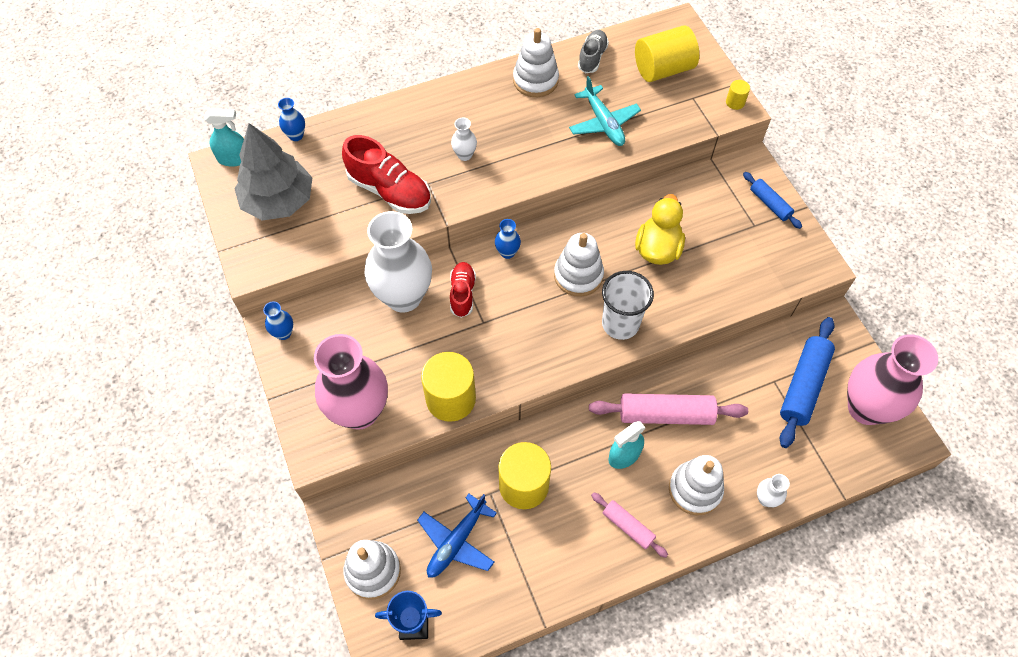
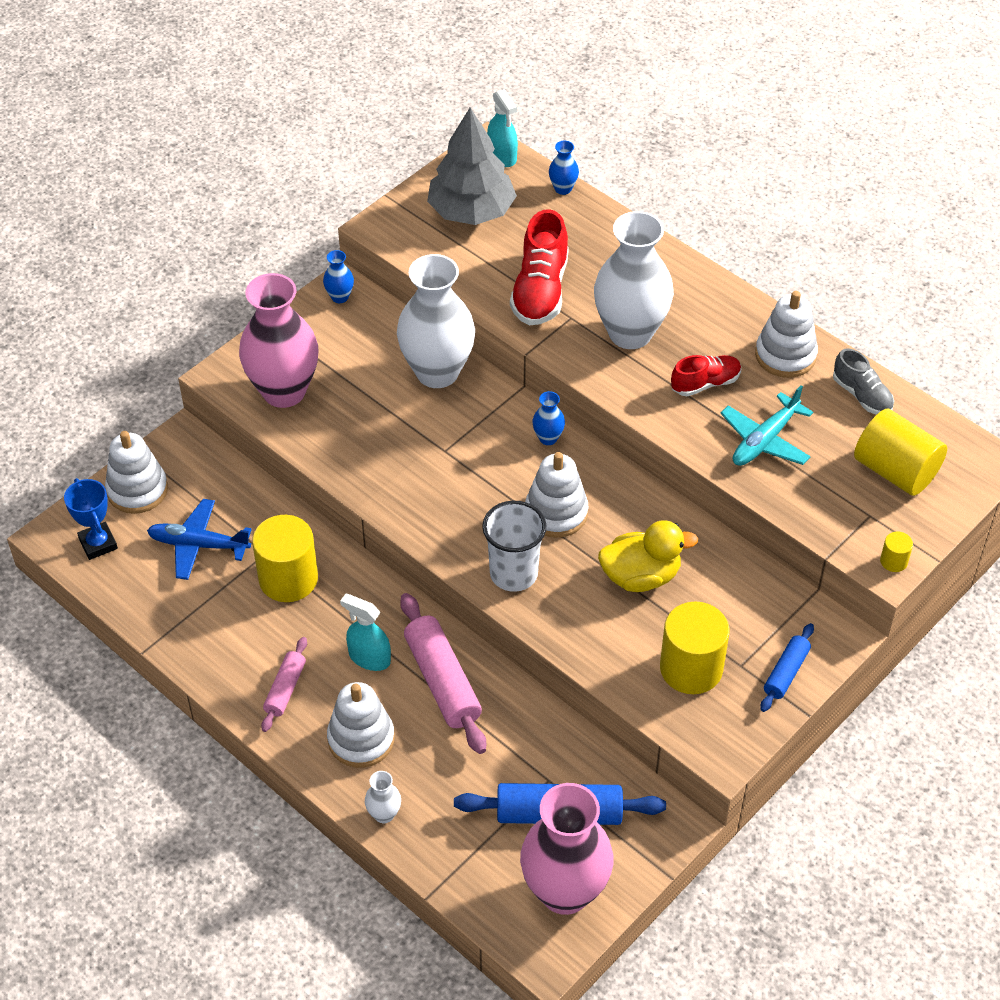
camera: 65 degrees right, 10 degrees down
yellow cylinder [421,352,476,422] -> yellow cylinder moved to [660,601,729,694]
red shoe [450,262,476,318] -> red shoe moved to [671,355,741,396]
white vase [451,118,477,161] -> white vase [594,211,674,349], size x2.43
grey shoe [578,30,609,73] -> grey shoe turned 60 degrees clockwise [833,349,894,414]

